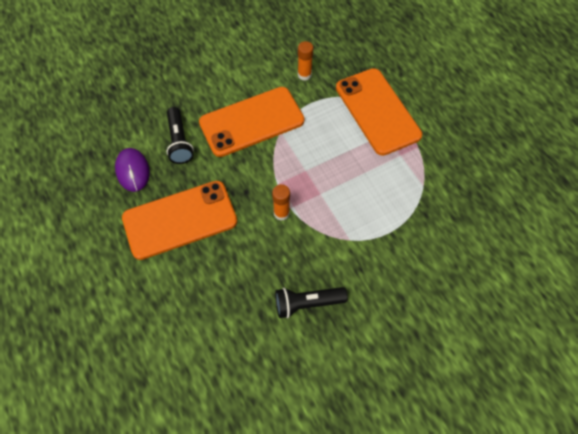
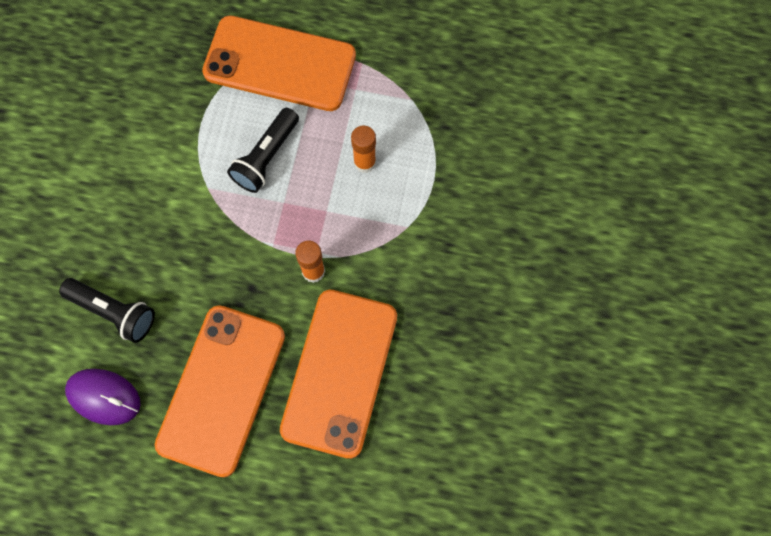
camera: 50 degrees left, 10 degrees up
orange phone [199,87,304,157] -> orange phone moved to [280,290,397,459]
black flashlight [275,287,348,318] -> black flashlight moved to [227,108,299,193]
orange glue stick [298,41,313,81] -> orange glue stick moved to [351,125,376,173]

